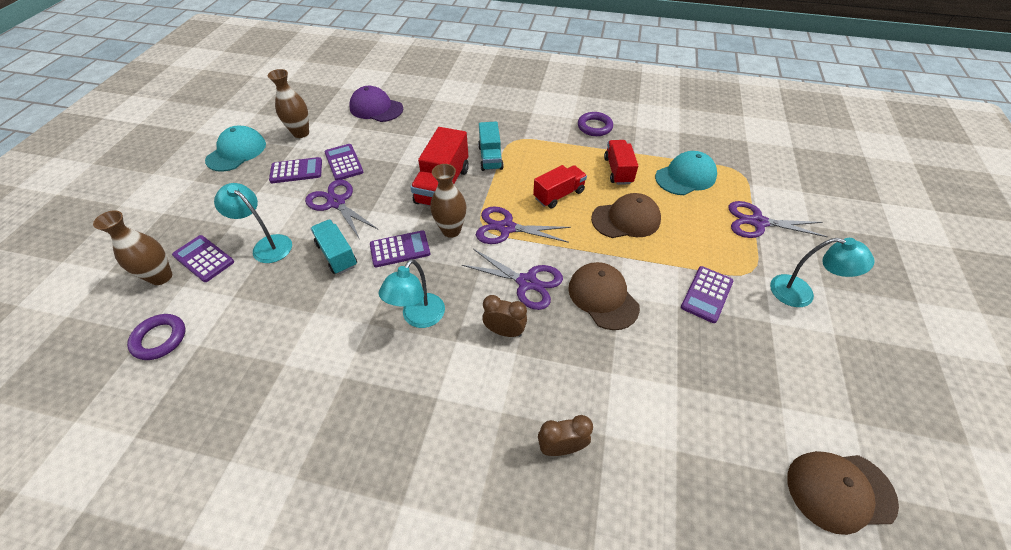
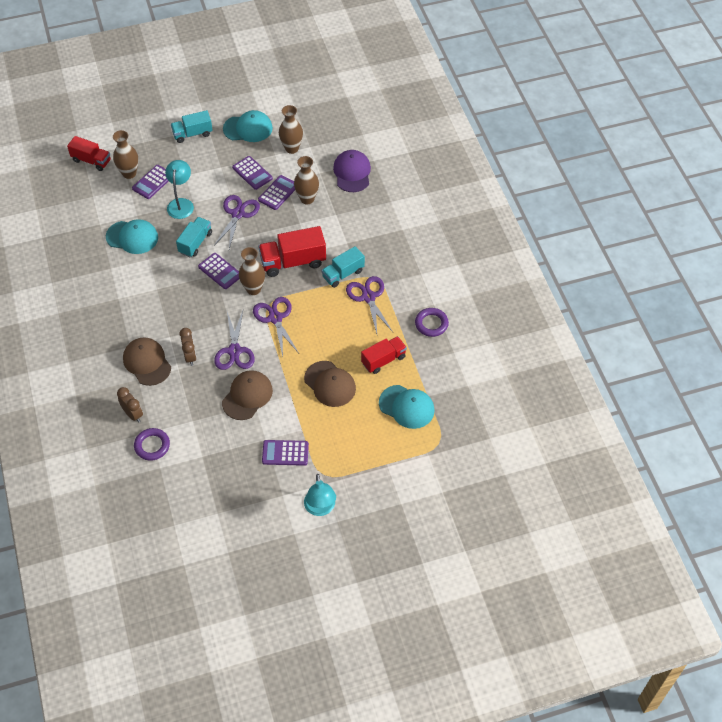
camera: 60 degrees right, 5 degrees up
purple ring [127,314,185,360] -> purple ring moved to [134,428,170,461]
purple calculator [172,235,234,282] -> purple calculator turned 150 degrees counterclockwise [132,165,169,199]
turquoise lamp [379,259,445,328] -> none
red truck [533,165,587,208] -> red truck moved to [67,136,111,171]
purple scissors [728,201,828,238] -> purple scissors moved to [346,276,393,334]
brown cap [787,451,899,535] -> brown cap moved to [123,337,171,386]
none -> turquoise cap [106,219,158,254]
none -> turquoise truck [171,110,213,143]
none -> brown vase [294,156,319,205]

